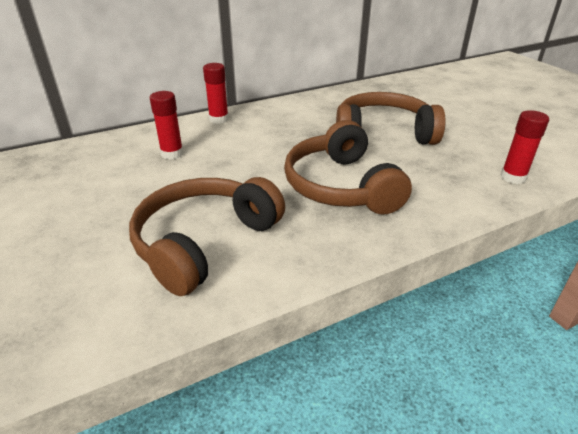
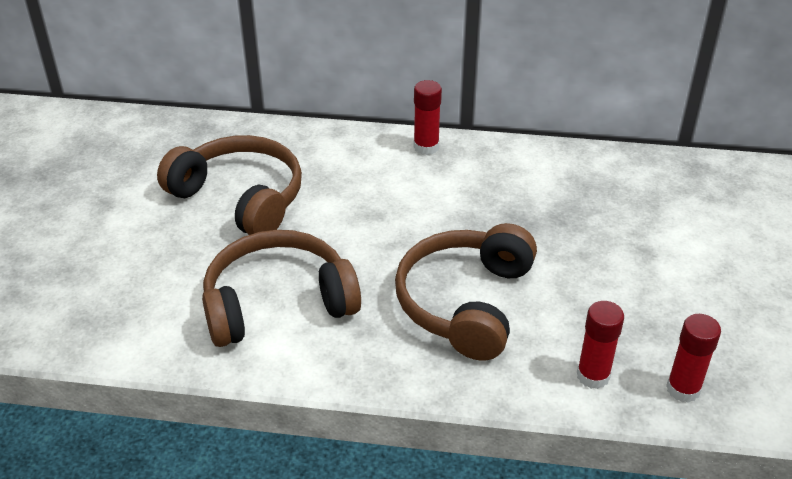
camera: 35 degrees right, 5 degrees up
red glue stick [150,91,183,160] -> red glue stick moved to [577,301,624,389]
brown headphones [336,92,446,145] -> brown headphones moved to [157,135,302,235]

